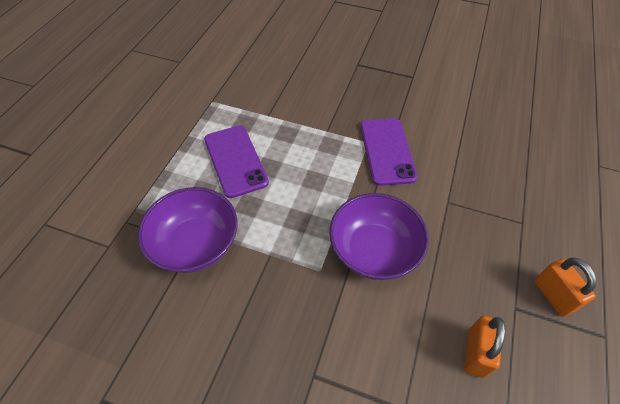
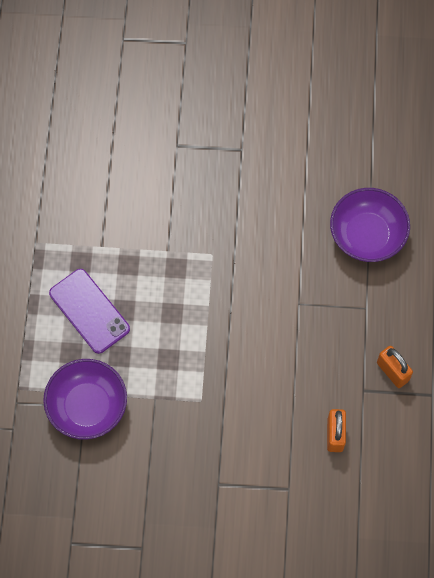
camera: 15 degrees left, 15 degrees up
purple bowl [329,193,429,280] -> purple bowl moved to [330,188,410,262]
purple phone [360,118,417,186] -> none

